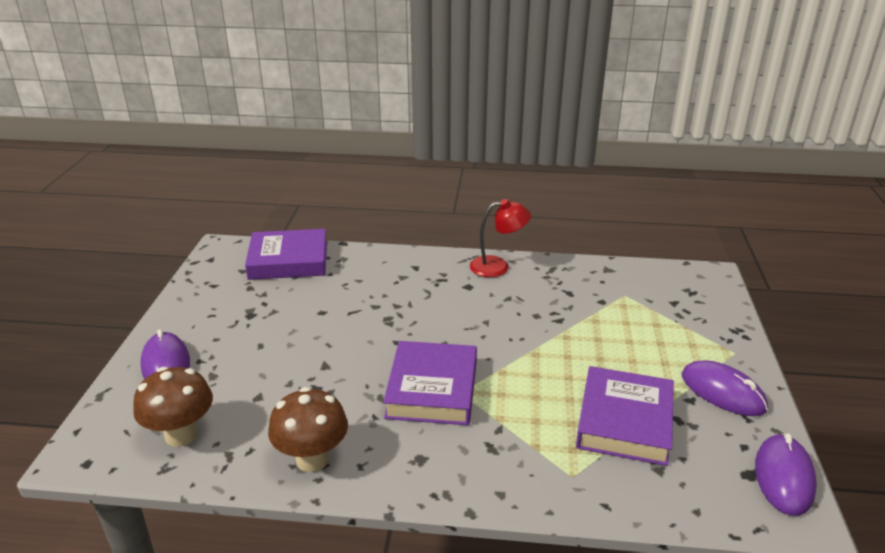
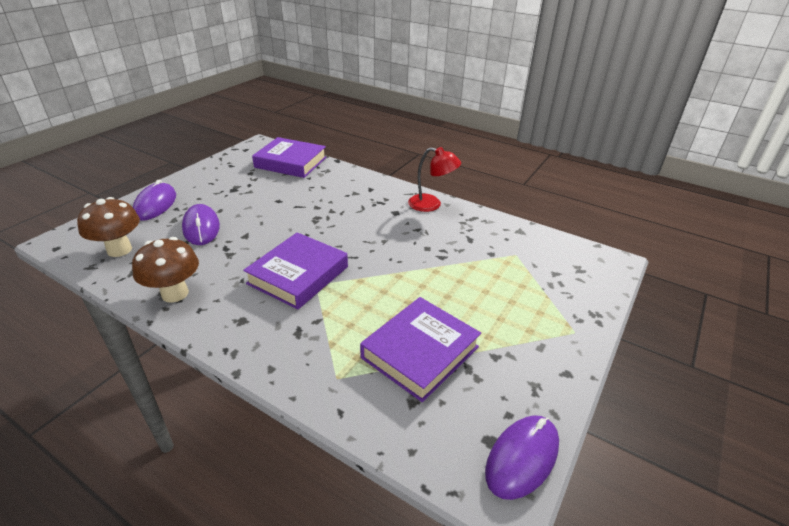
camera: 25 degrees right, 5 degrees up
purple mouse [681,360,768,416] -> purple mouse moved to [182,204,220,245]

